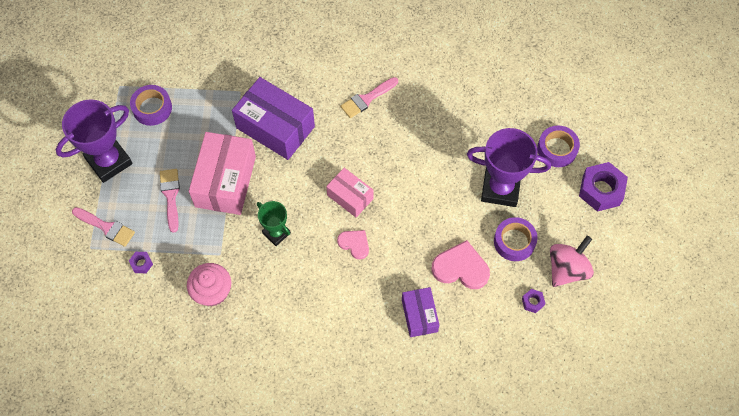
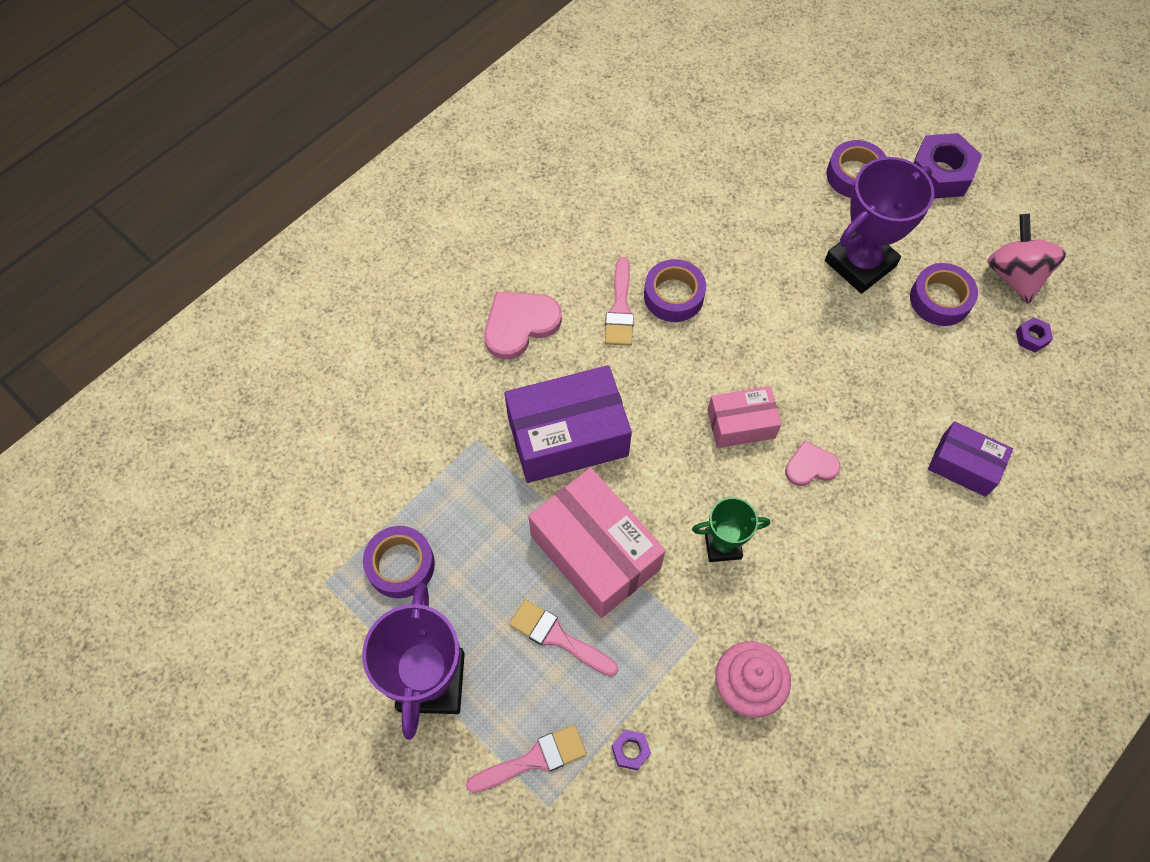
camera: 50 degrees left, 0 degrees up
pink heart [432,240,490,289] -> pink heart moved to [484,292,562,359]
none -> purple tape [644,259,706,322]

